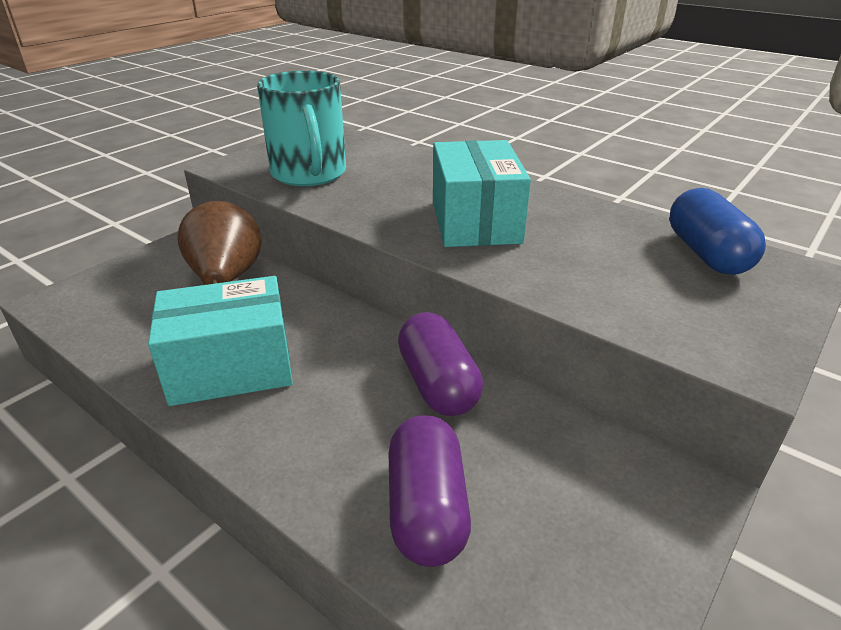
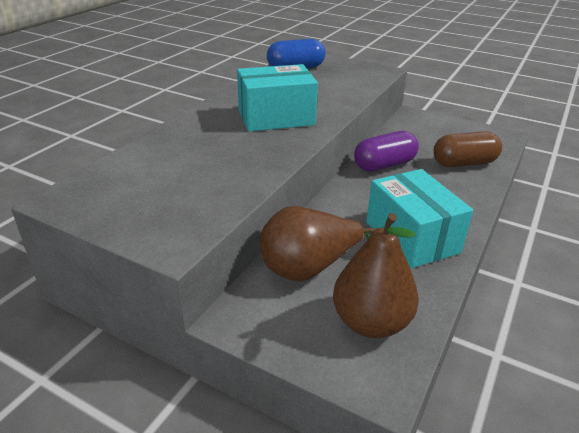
camera: 100 degrees left, 0 degrees up
turquoise mug [257,71,346,186] -> none
purple capsule [388,415,471,567] -> brown capsule [433,131,502,167]
none -> brown pear [333,213,419,338]

